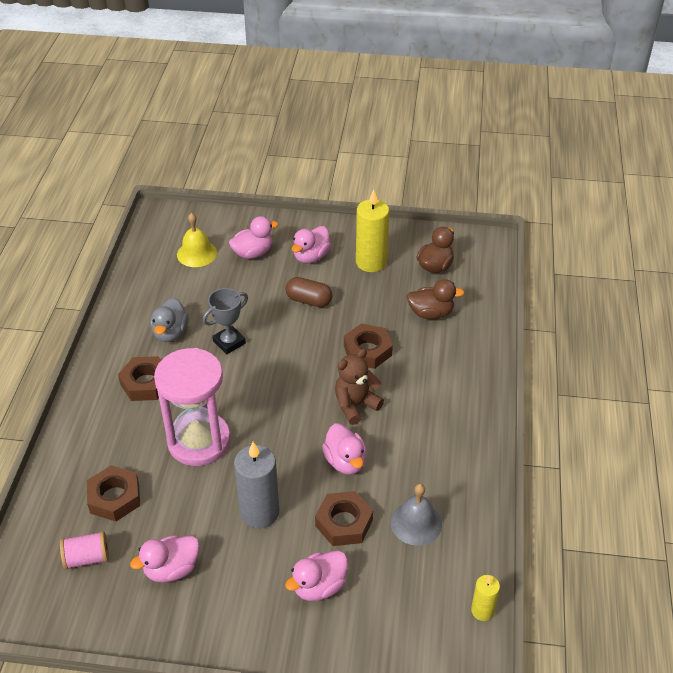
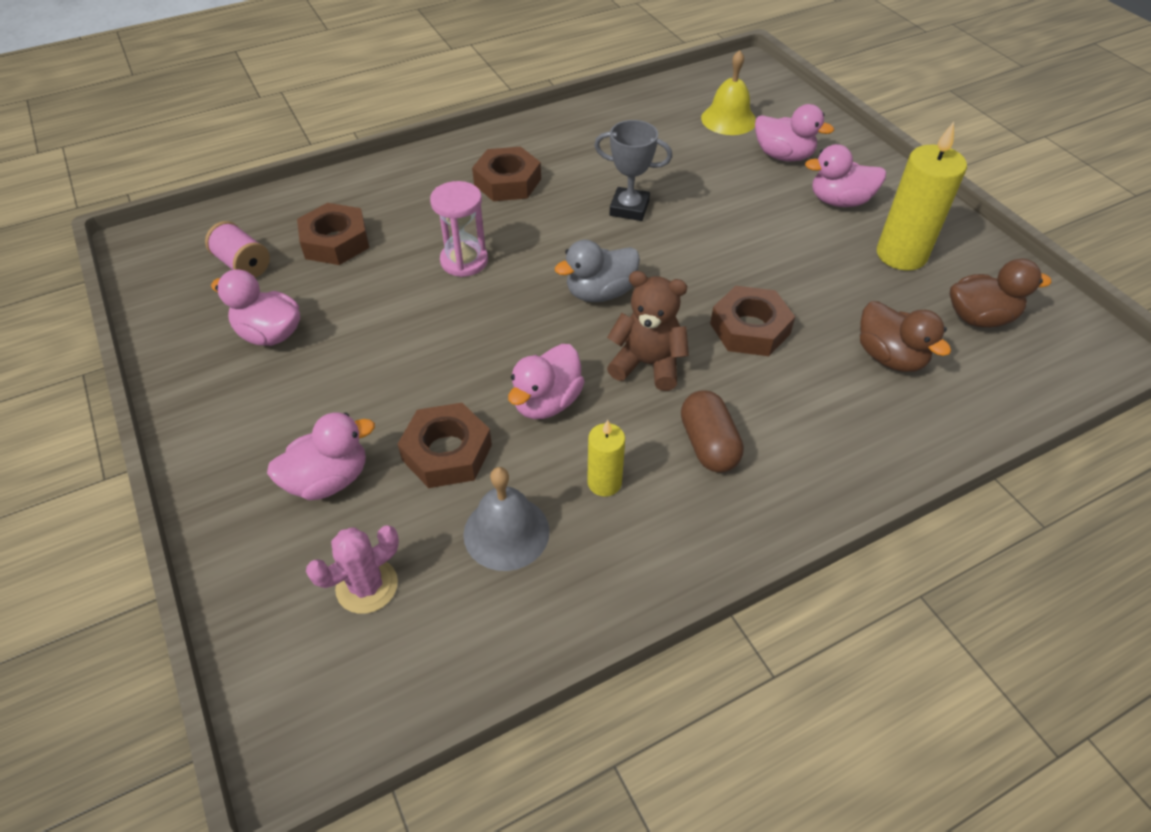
camera: 55 degrees right, 5 degrees up
grey duck [150,297,189,342] -> grey duck moved to [555,240,640,302]
pink hourglass [154,348,231,466] -> pink hourglass [430,181,488,277], size x0.55
grey candle [234,442,279,528] -> none
brown capsule [285,277,332,307] -> brown capsule moved to [681,390,744,473]
pink duck [285,551,348,601] -> pink duck turned 135 degrees clockwise [267,413,375,500]
yellow candle [471,575,500,621] -> yellow candle moved to [587,420,625,497]
none -> pink cactus [306,525,399,614]

